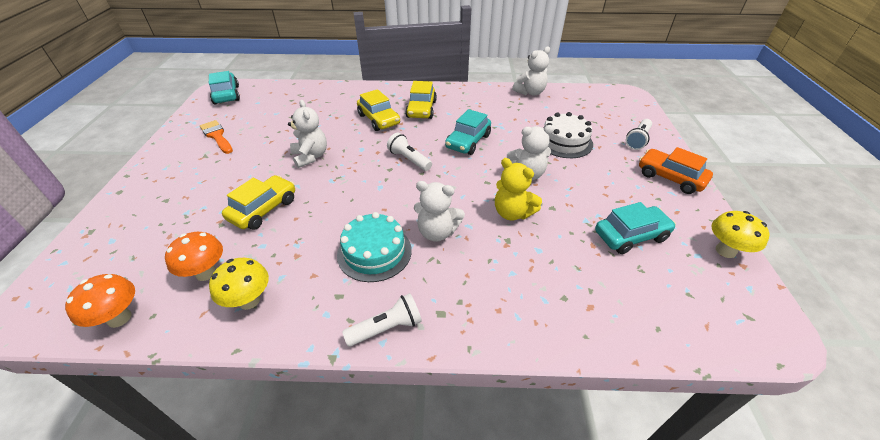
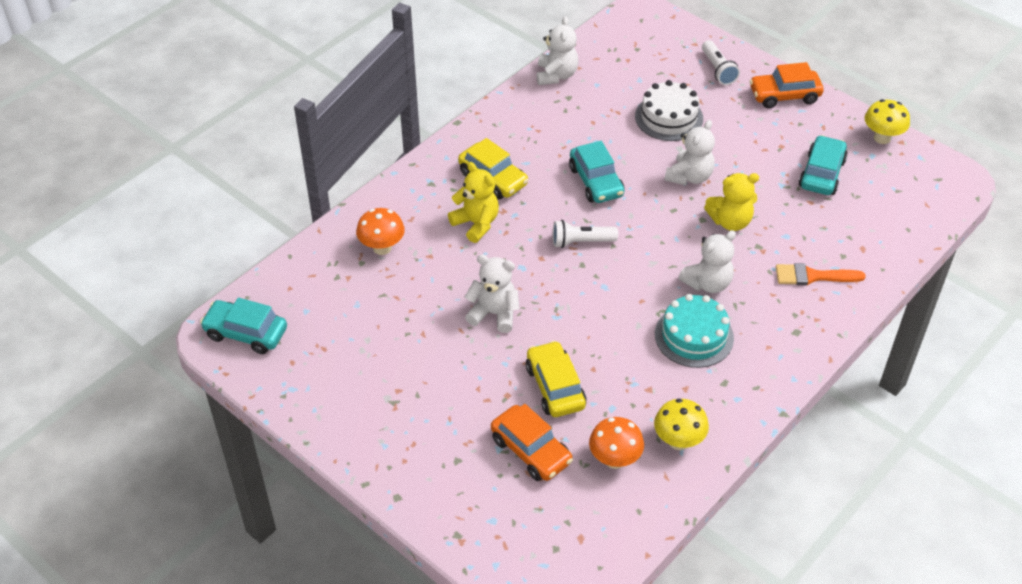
camera: 50 degrees left, 5 degrees up
orange mushroom [65,274,135,328] -> orange mushroom moved to [356,208,405,255]
orange brush [200,120,233,154] -> orange brush moved to [776,263,866,285]
white flashlight [342,293,422,347] -> none
yellow car [357,89,400,131] -> yellow teddy bear [448,162,499,243]
none -> orange car [491,404,573,481]

